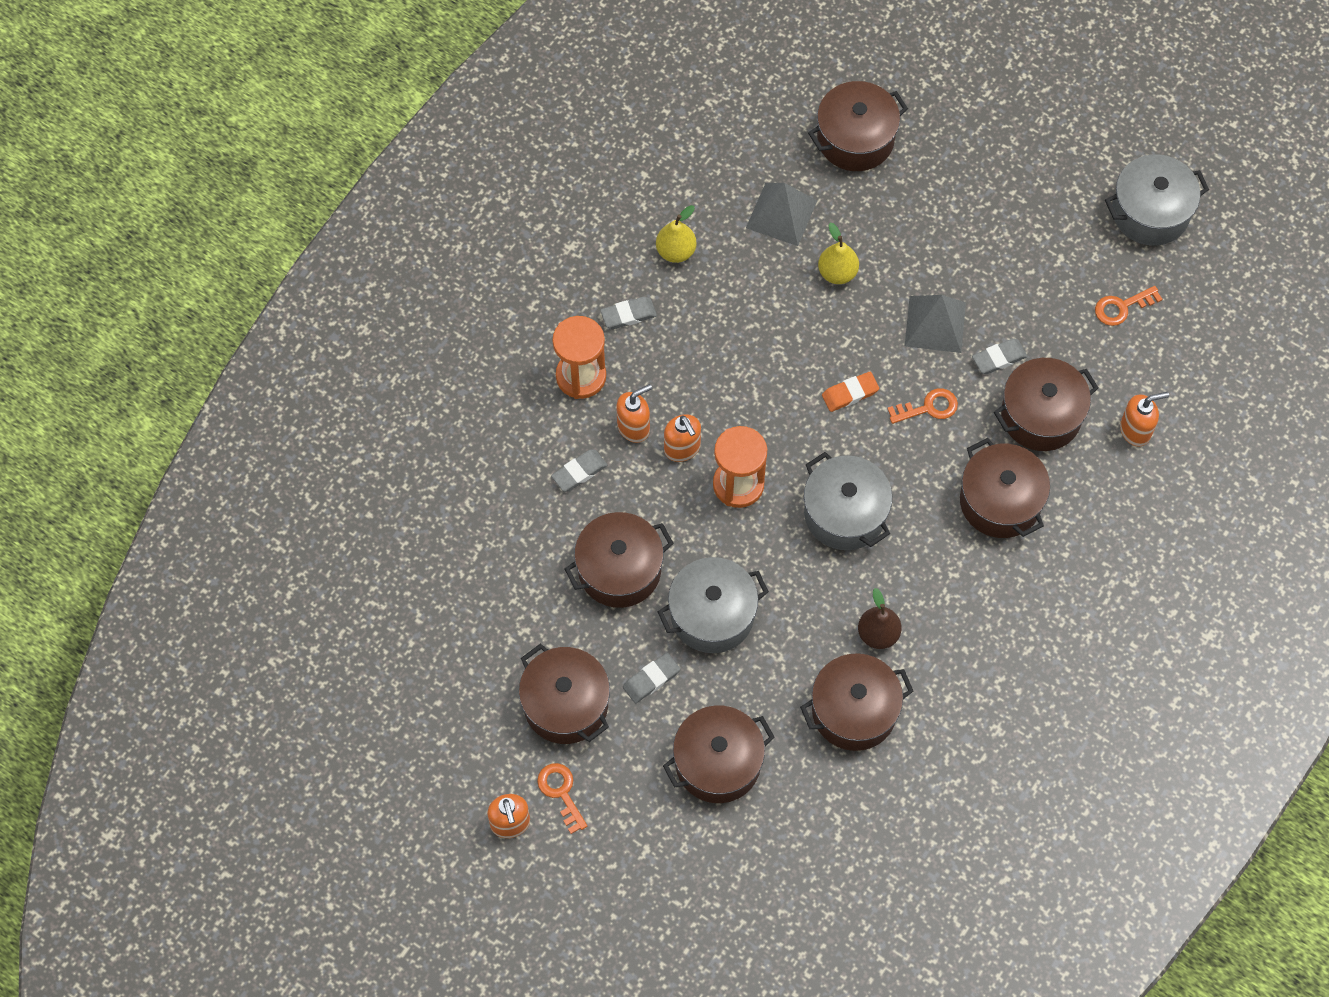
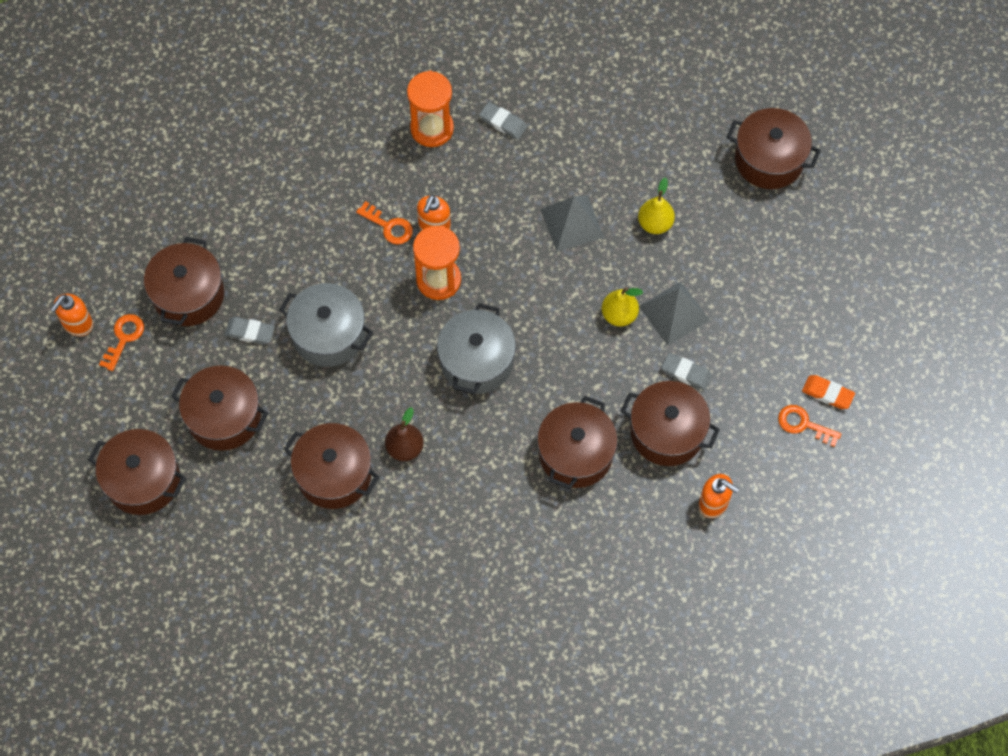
camera: 50 degrees right, 0 degrees up
grey eraser [551,449,607,492] -> none
brown pot [565,512,674,608] -> brown pot moved to [88,429,186,515]
orange soap dispenser [616,384,652,443] -> none
yellow pear [656,205,697,263] -> yellow pear moved to [602,287,643,327]
grey pyramid [746,183,817,246] -> grey pyramid moved to [540,195,604,252]
orange eraser [822,372,879,412] -> orange eraser moved to [802,375,855,409]
orange key [887,388,958,424] -> orange key moved to [356,201,413,245]
grey pot [1105,154,1209,246] -> none

